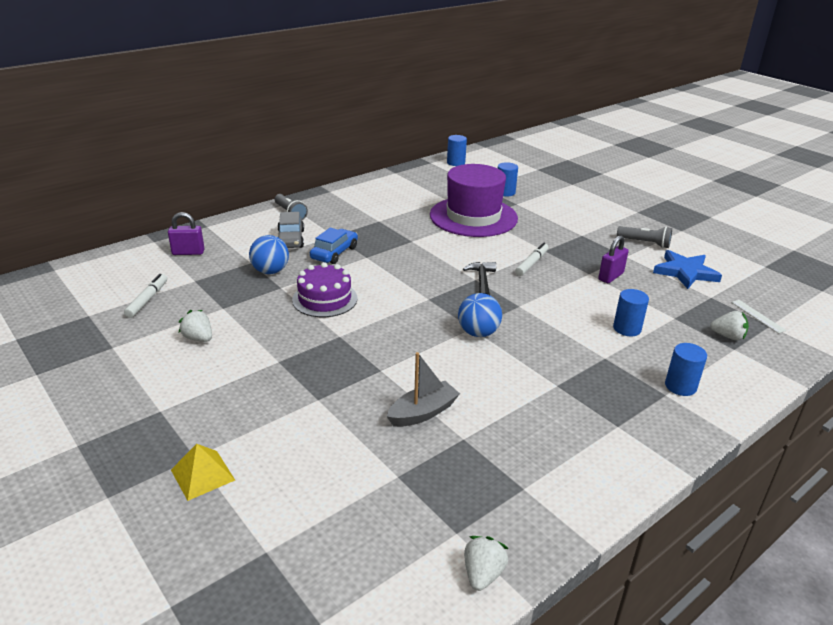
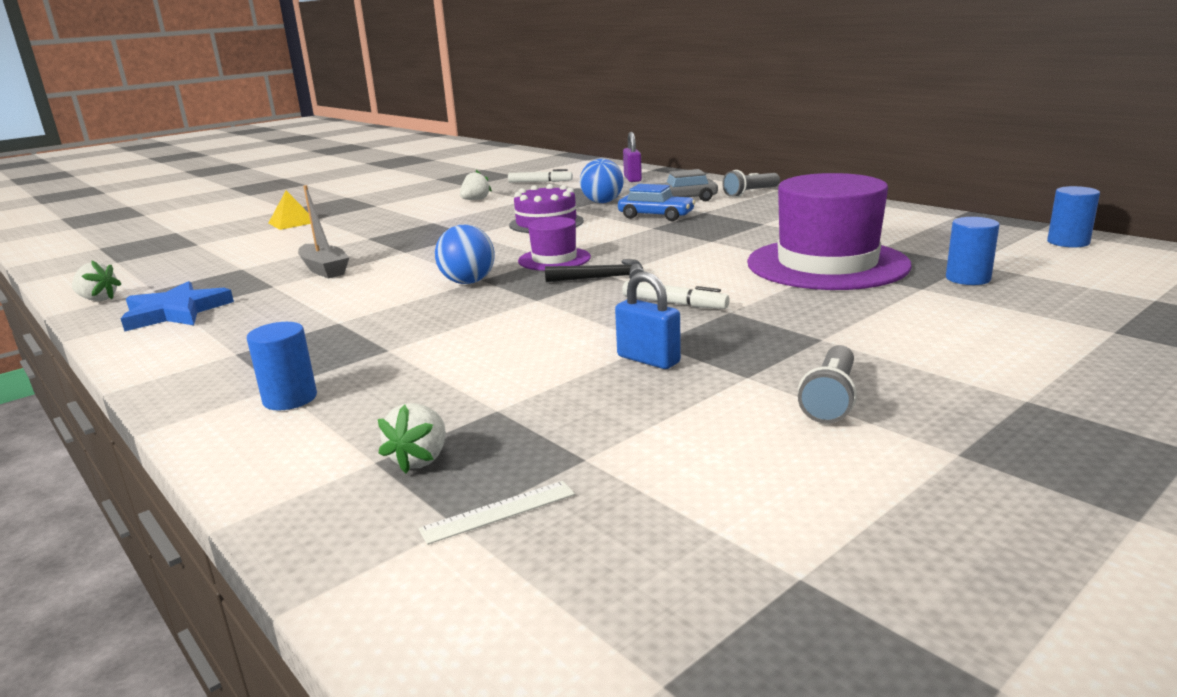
camera: 90 degrees right, 10 degrees down
purple padlock [598,235,629,283] -> blue padlock [615,272,681,369]
blue cylinder [613,289,649,336] -> none
blue star [653,250,722,289] -> blue star moved to [121,281,234,332]
none -> purple hat [518,217,591,271]

